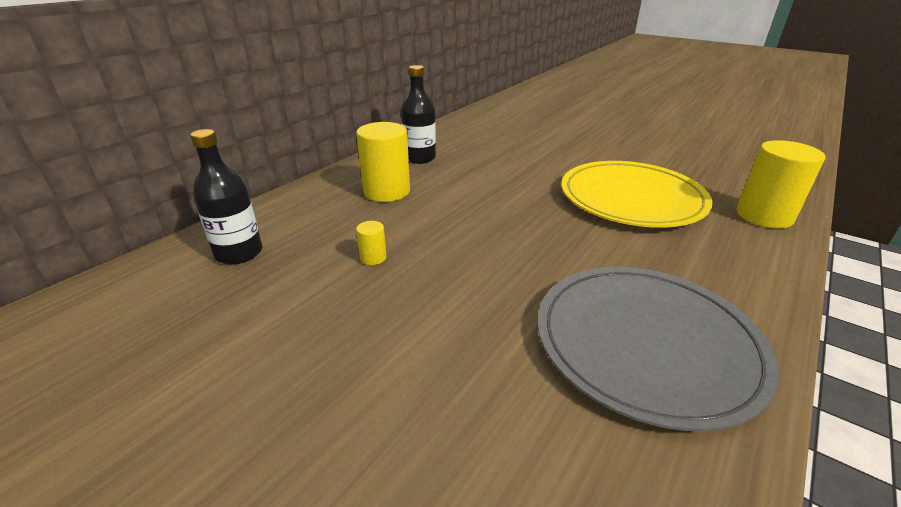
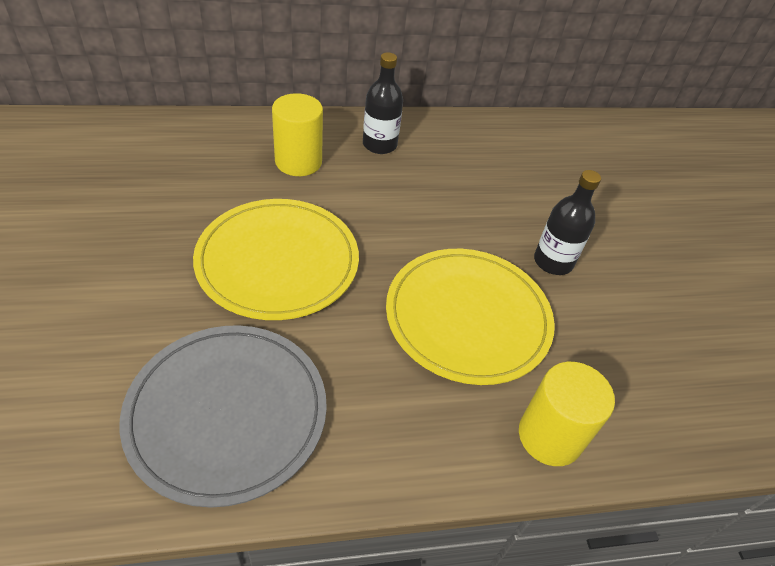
camera: 40 degrees right, 15 degrees up
black bottle [190,129,262,264] -> black bottle moved to [534,170,601,275]
yellow cylinder [356,221,387,265] -> none
none -> yellow plate [193,199,359,320]

